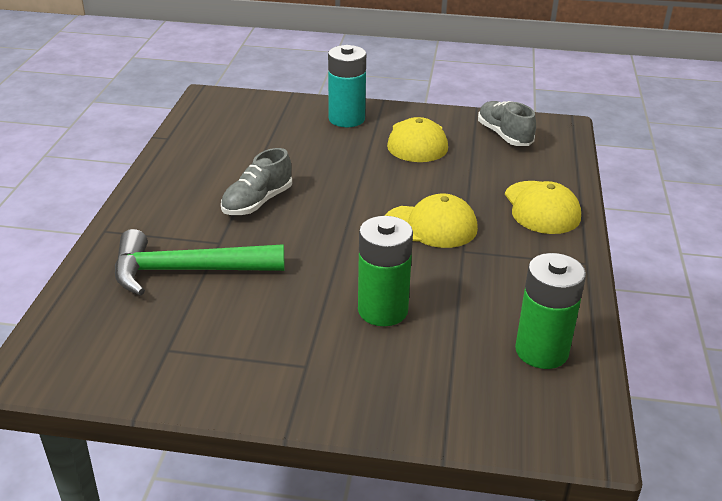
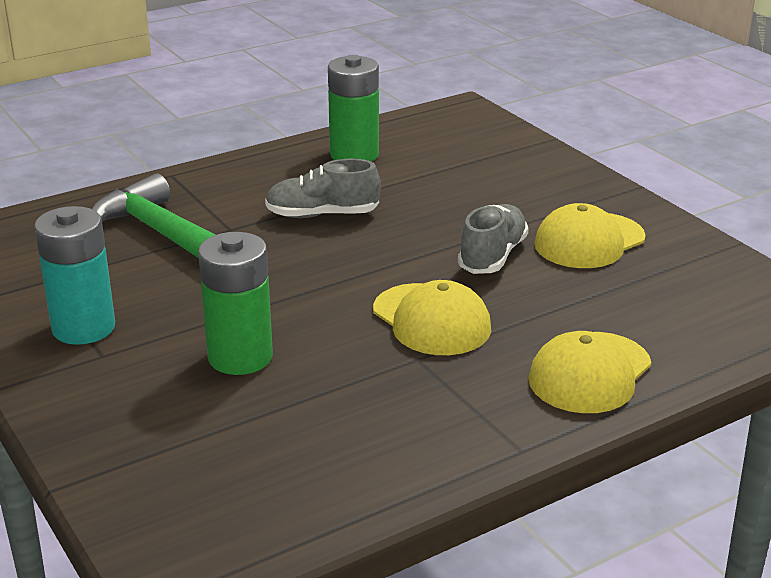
camera: 50 degrees right, 5 degrees down
turquoise battery [328,45,366,127] -> turquoise battery moved to [34,206,115,345]
grey shoe [478,101,536,146] -> grey shoe moved to [458,204,529,274]
green battery [515,253,586,369] -> green battery moved to [328,55,379,162]

